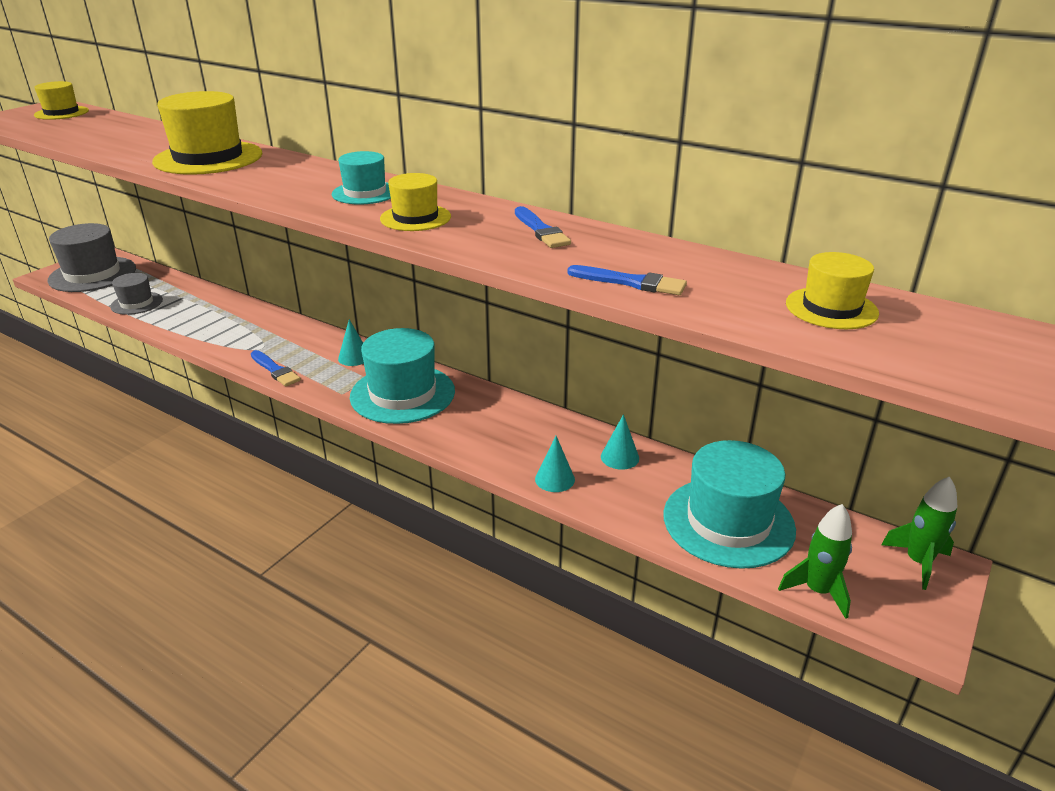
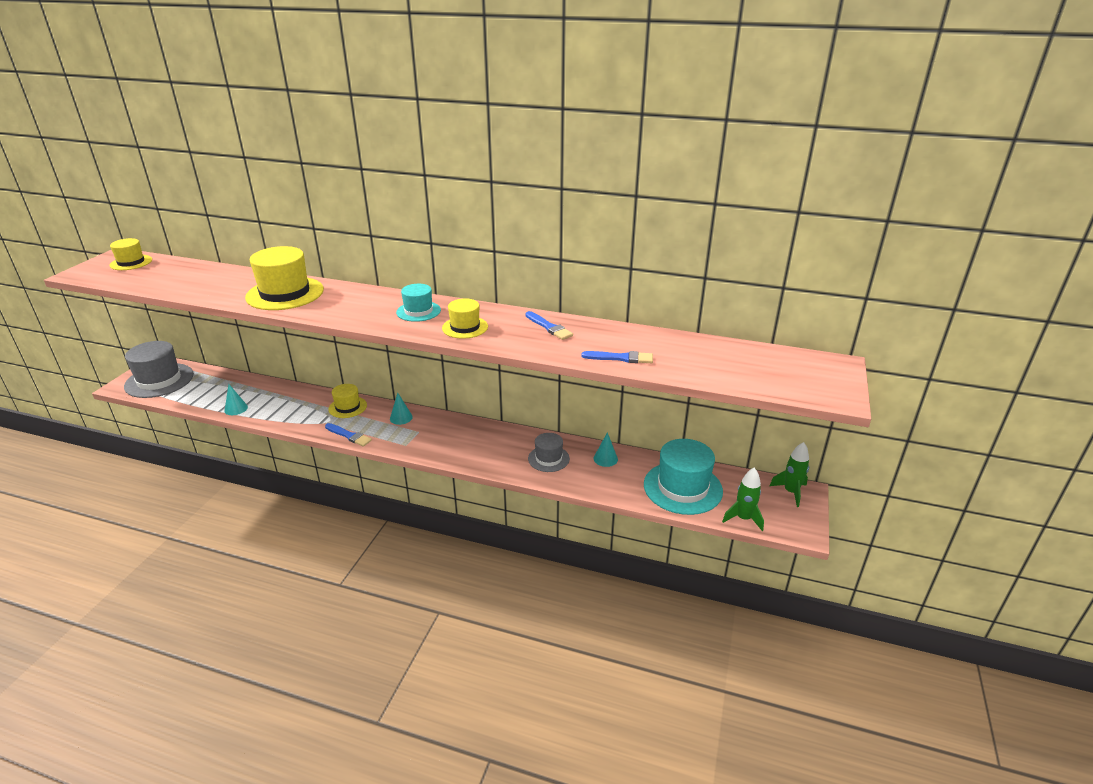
camera: 15 degrees left, 0 degrees up
grey hat [110,273,163,315] -> grey hat moved to [528,433,570,472]
turquoise hat [350,328,455,424] -> none
turquoise cone [535,436,575,492] -> turquoise cone moved to [224,384,248,415]
yellow hat [786,252,879,329] -> yellow hat moved to [328,384,367,418]

